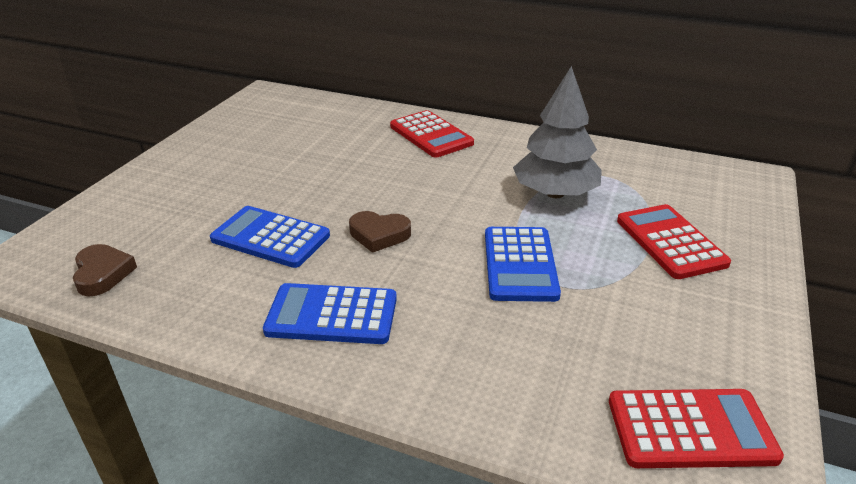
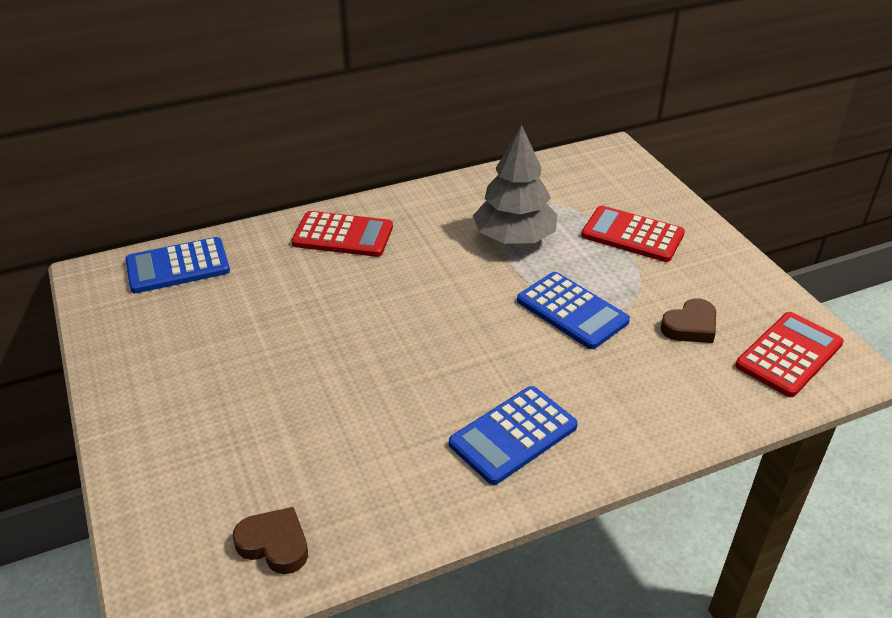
camera: 45 degrees left, 5 degrees up
blue calculator [210,206,330,268] -> blue calculator moved to [125,237,230,293]
brown heart [349,211,411,253] -> brown heart moved to [660,298,716,343]

